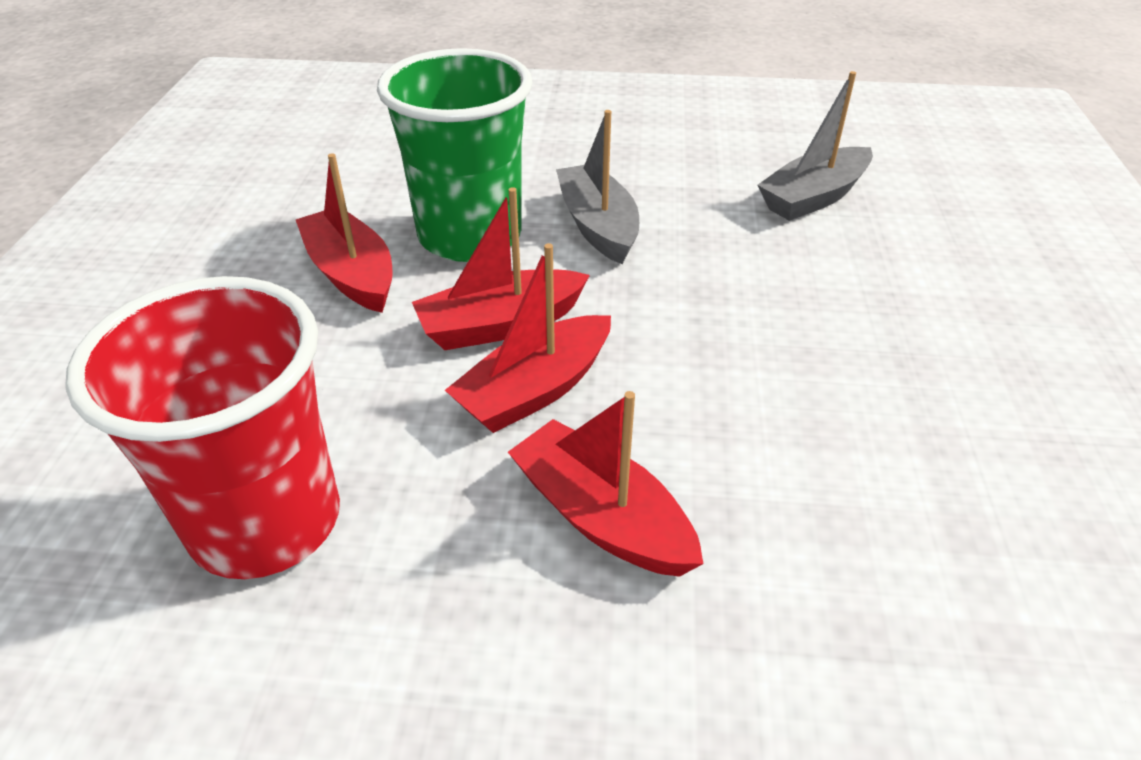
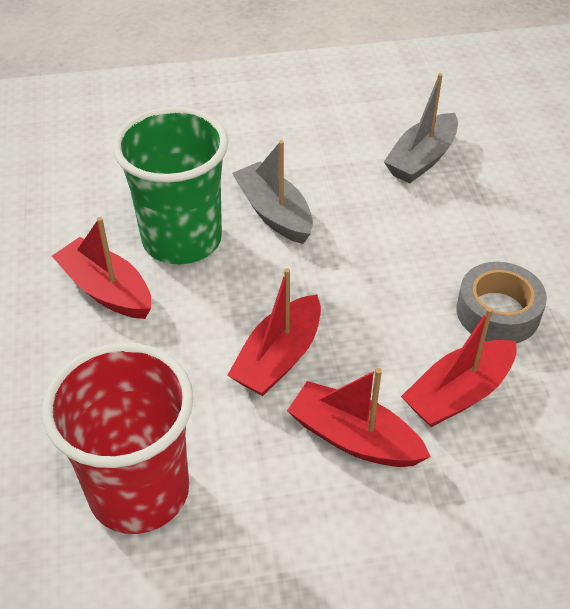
camera: 15 degrees left, 5 degrees up
red boat [412,187,590,350] -> red boat moved to [401,307,517,427]
none -> grey tape [456,262,547,343]

